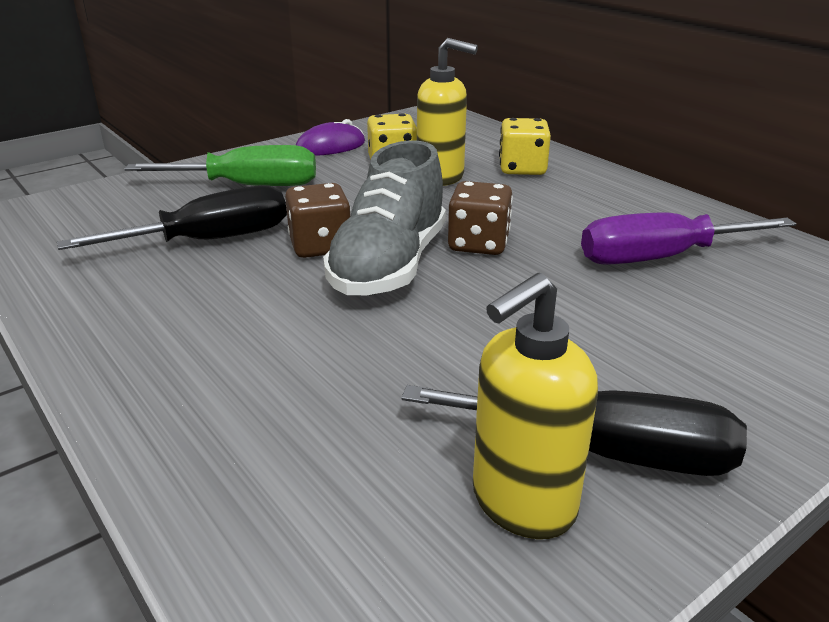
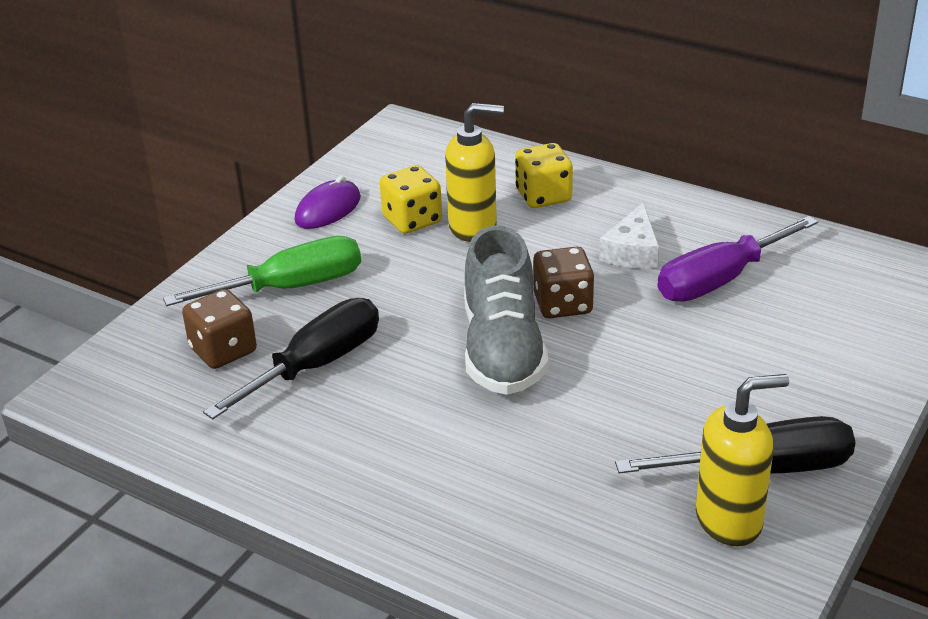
camera: 20 degrees left, 5 degrees up
brown dice [285,183,351,258] -> brown dice moved to [182,289,257,369]
yellow soap dispenser [473,273,598,539] -> yellow soap dispenser turned 135 degrees counterclockwise [696,374,789,546]
none -> white cheese [599,202,659,269]

